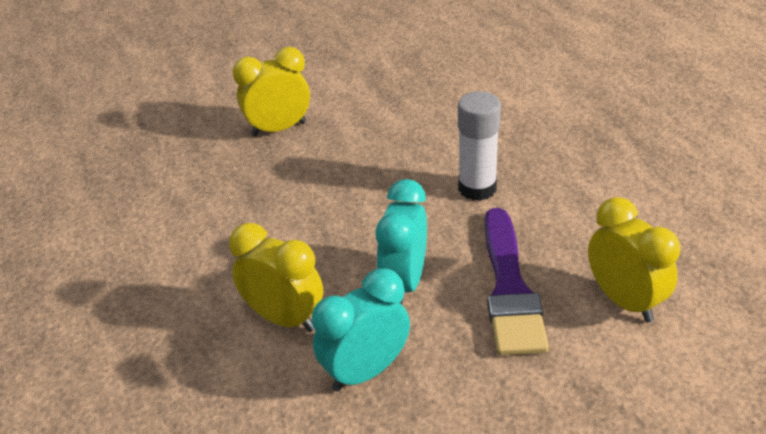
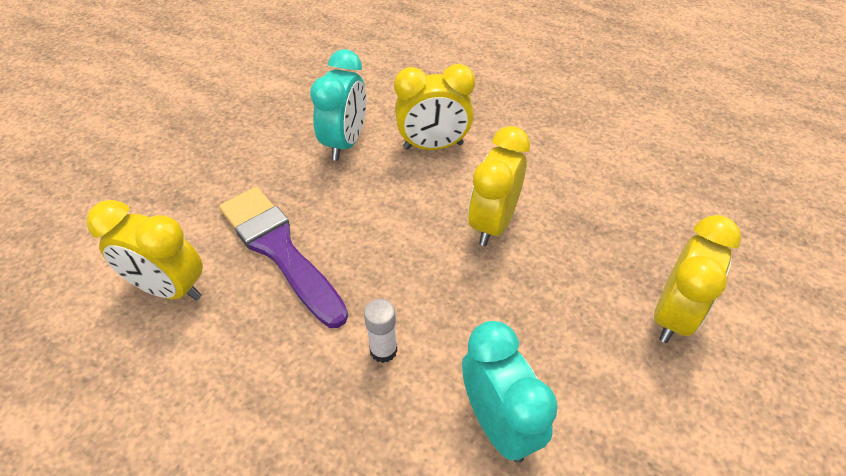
camera: 140 degrees right, 10 degrees up
turquoise clock [376,179,427,305] -> turquoise clock moved to [462,321,558,463]
white glue stick [458,91,501,201] -> white glue stick [364,299,397,363], size x0.57
none -> yellow clock [468,126,530,246]

